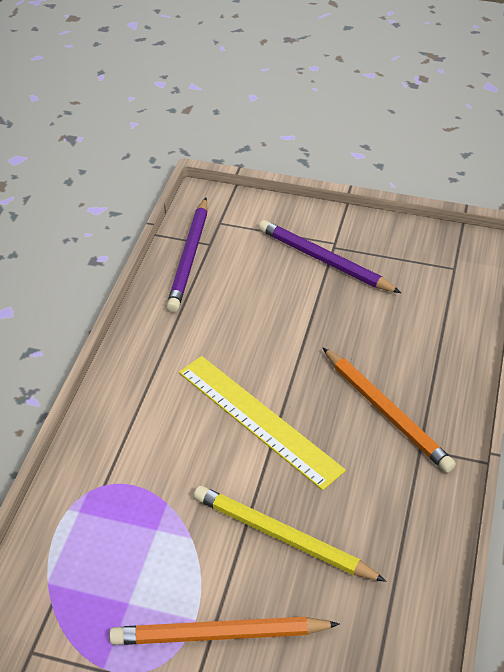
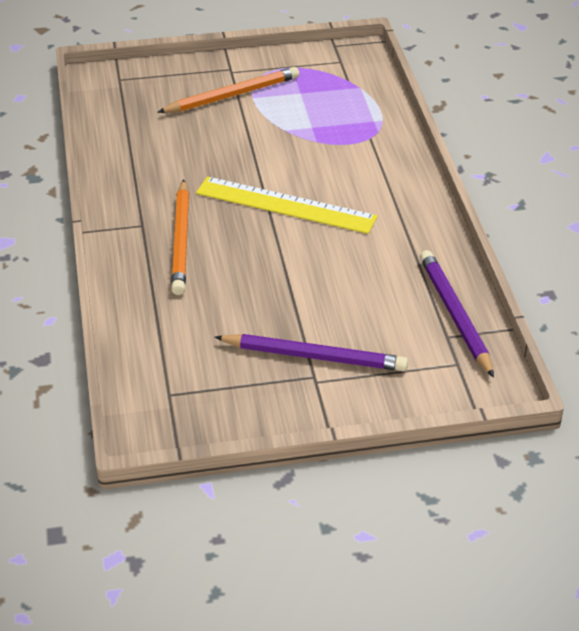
camera: 155 degrees right, 5 degrees down
yellow pencil [194,486,386,582] -> none
orange pencil [323,348,456,473] -> orange pencil turned 120 degrees counterclockwise [171,179,189,295]

